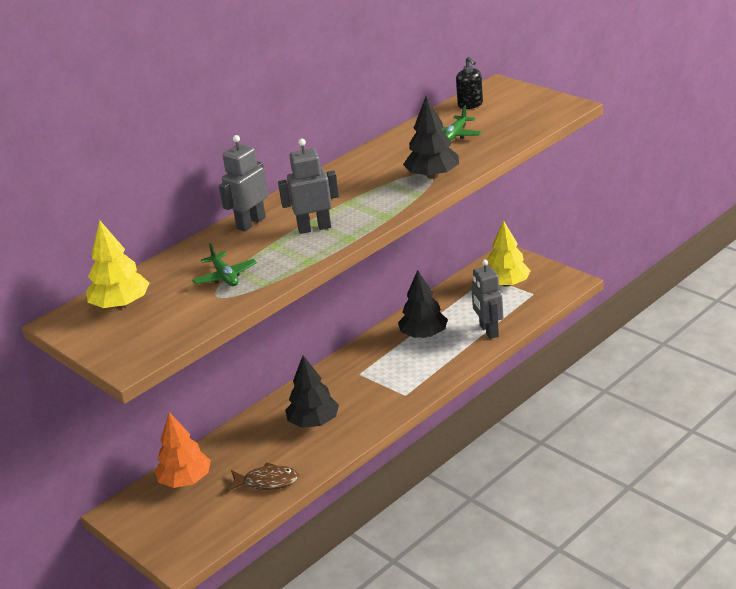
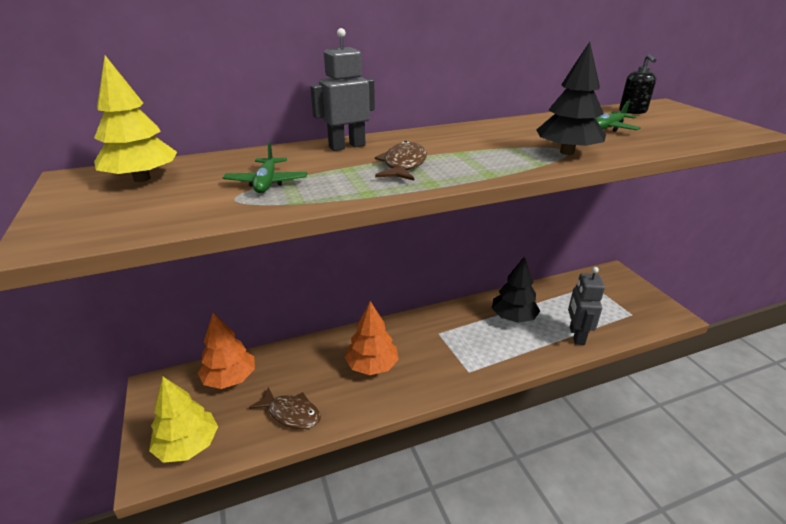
camera: 20 degrees right, 0 degrees up
grey robot [278,139,339,234] -> brown fish [375,141,427,181]
black tree [285,355,339,428] -> orange tree [345,301,399,375]
yellow tree [487,220,531,287] -> yellow tree moved to [149,377,218,463]

